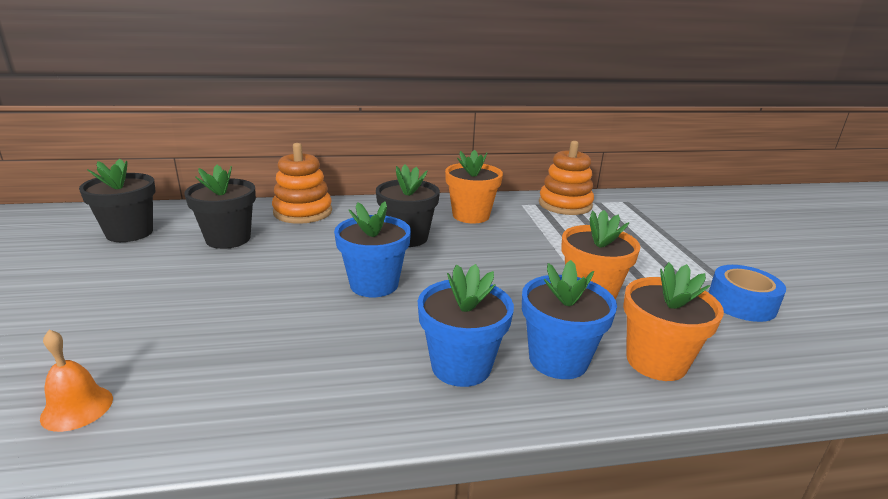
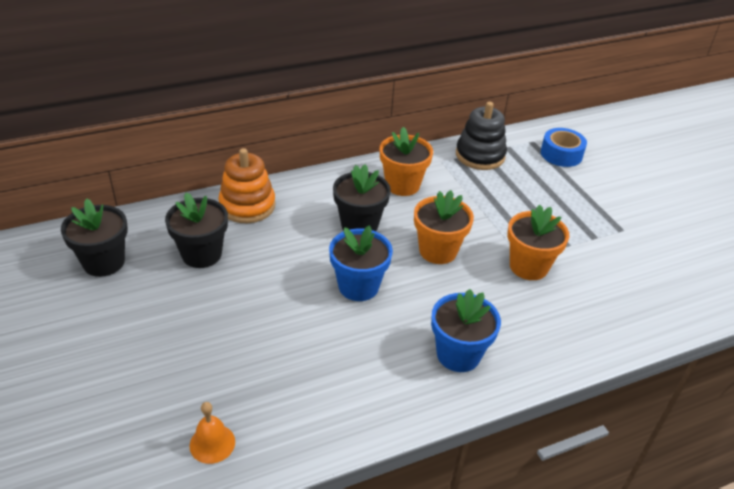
camera: 15 degrees left, 15 degrees up
blue flower pot [522,260,617,379] -> none
orange stacking toy [539,141,594,215] -> black stacking toy [456,102,507,170]
orange flower pot [623,262,724,381] -> orange flower pot moved to [414,190,474,264]
blue tape [708,265,786,322] -> blue tape moved to [541,128,587,167]

